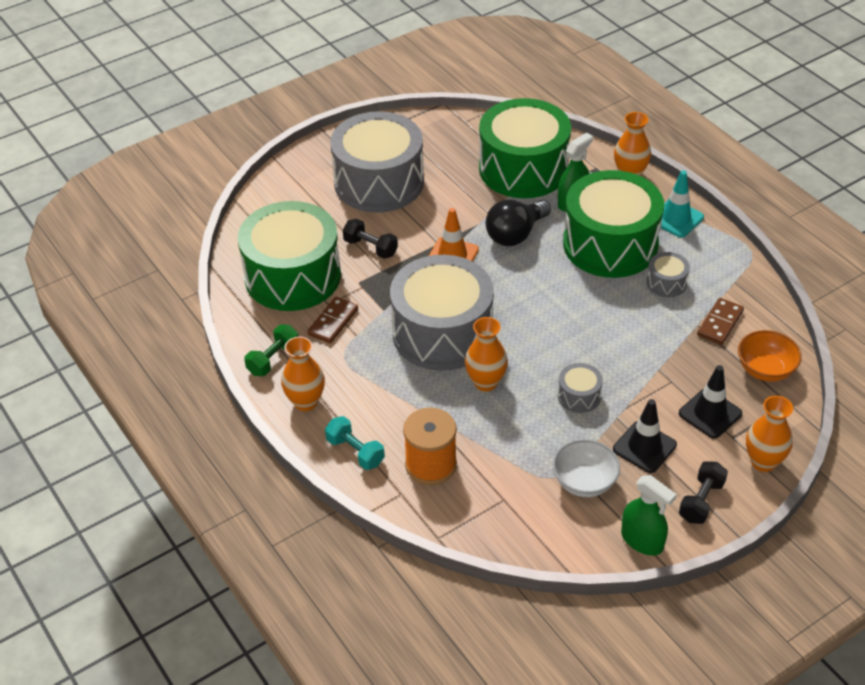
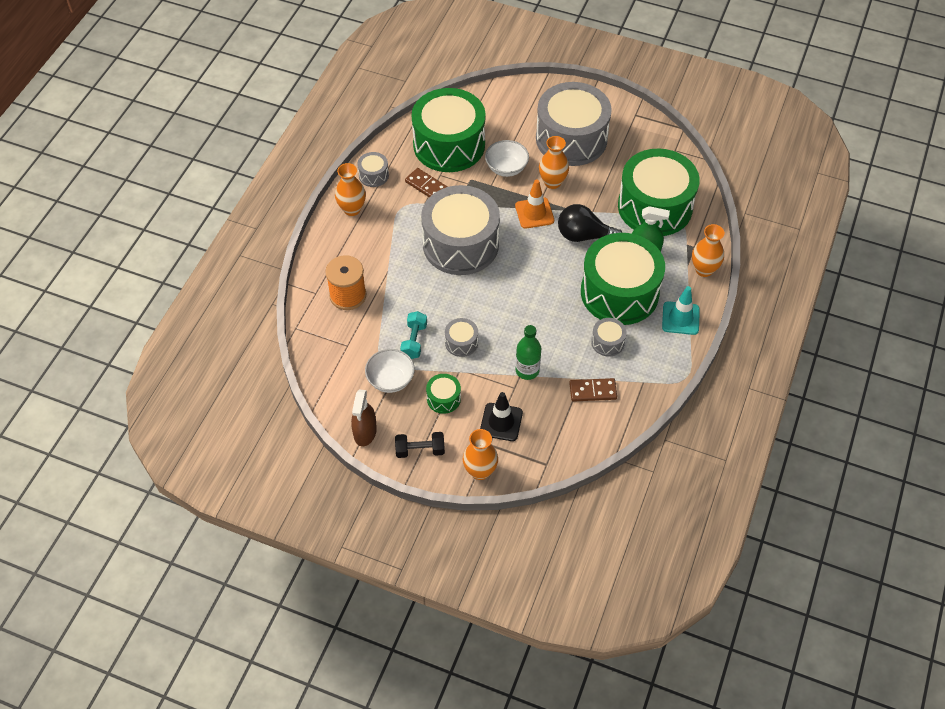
camera: 55 degrees right, 10 degrees up
green dumbbell [244,325,299,376] -> grey drum [357,152,389,187]
brown domino [307,297,358,343] -> brown domino turned 45 degrees clockwise [405,168,447,197]
turquoise dumbbell [325,416,385,470] -> turquoise dumbbell moved to [400,311,427,359]
black dumbbell [343,219,398,259] -> white bowl [485,140,529,177]
orange vase [465,317,508,392] -> orange vase moved to [539,136,569,189]
black traffic cone [613,399,677,473] -> green drum [426,374,461,414]
green spray bottle [621,475,677,556] -> brown spray bottle [351,389,377,446]
orange bowl [738,330,802,382] -> none
none -> green bottle [515,325,541,380]

